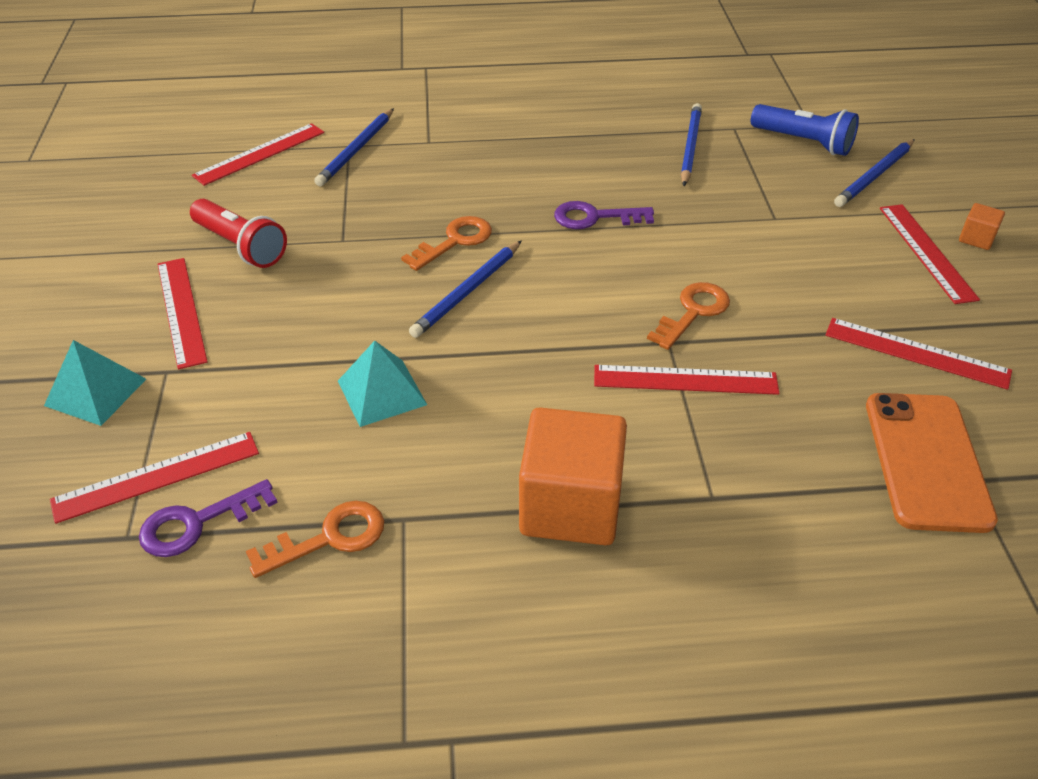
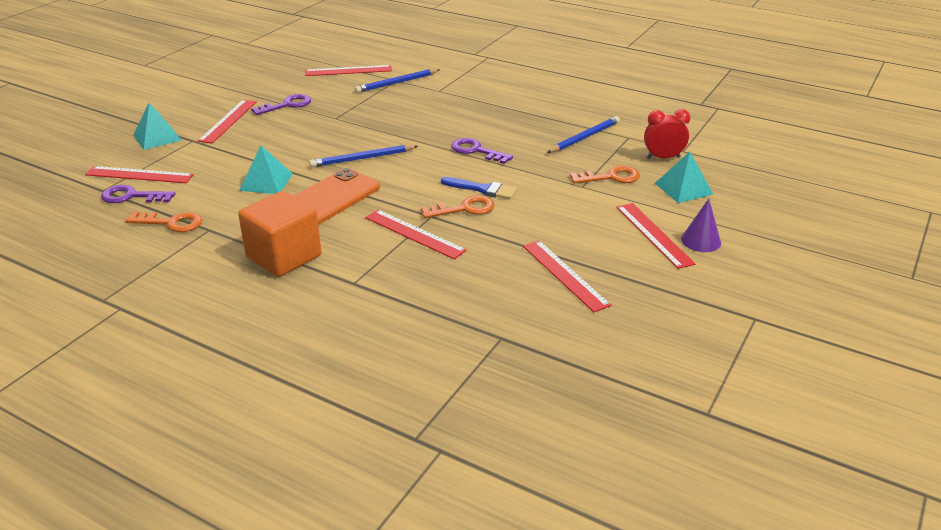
camera: 35 degrees right, 10 degrees down
red flashlight [190,199,287,268] -> purple key [251,94,311,115]
orange key [401,216,492,271] -> orange key moved to [570,166,640,184]
blue flashlight [751,104,859,156] -> red clock [644,109,690,159]
blue pencil [834,139,915,207] -> turquoise pyramid [655,152,714,203]
orange phone [866,393,998,533] -> orange phone moved to [294,168,380,225]
red ruler [880,204,980,304] -> red ruler turned 45 degrees counterclockwise [617,203,695,269]
orange cube [959,203,1005,250] -> purple cone [681,199,721,252]
none -> blue brush [441,177,517,199]

